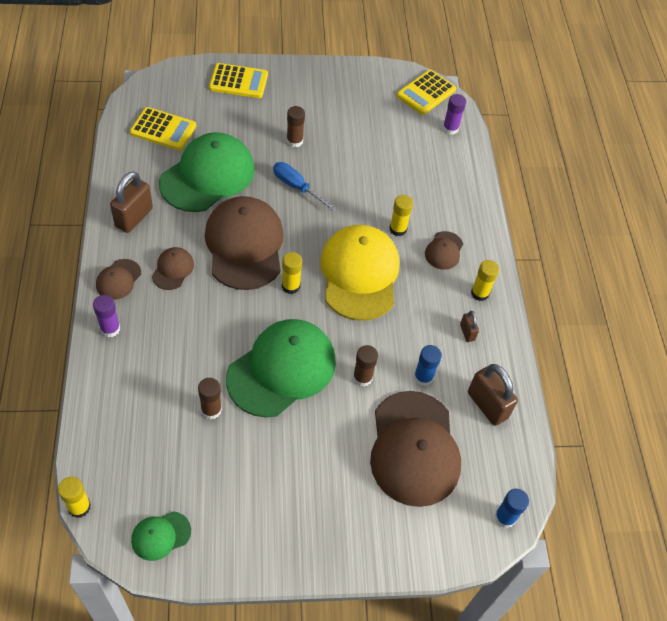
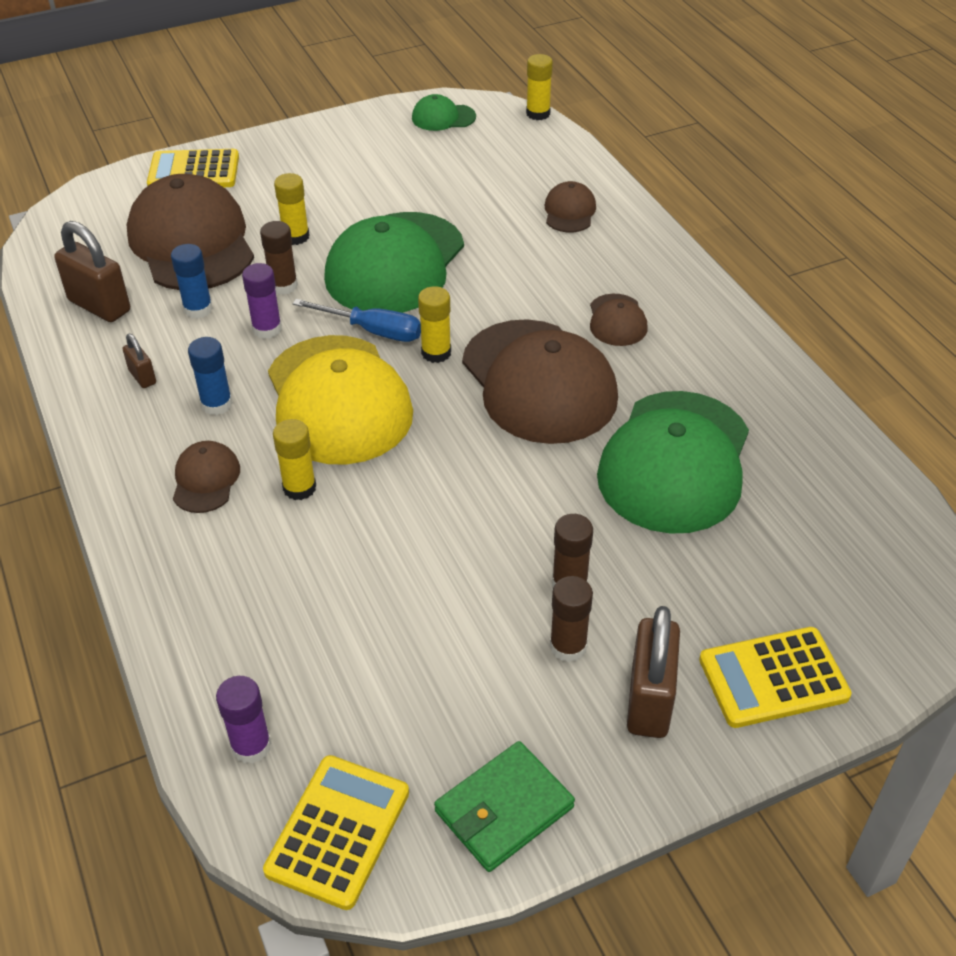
camera: 165 degrees right, 10 degrees down
purple glue stick [93,295,120,337] -> purple glue stick moved to [242,263,282,339]
brown cap [96,259,141,300] -> brown cap moved to [545,181,596,233]
brown padlock [110,171,153,233] -> brown padlock moved to [627,606,680,738]
yellow calculator [130,107,196,150] -> yellow calculator moved to [147,149,239,187]
green cap [131,511,191,561] -> green cap turned 135 degrees counterclockwise [412,94,476,131]
brown glue stick [198,378,222,419] -> brown glue stick moved to [550,576,593,662]
blue screwdriver [273,162,337,211] -> blue screwdriver moved to [293,299,421,342]
yellow glue stick [471,260,499,301] -> yellow glue stick moved to [274,173,310,245]
blue glue stick [495,489,529,528] -> blue glue stick moved to [188,337,233,415]
none -> green wallet [434,741,575,872]

